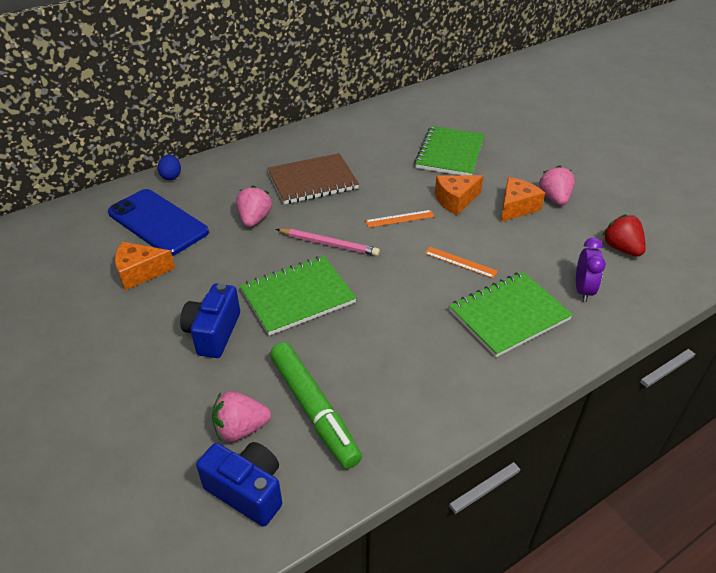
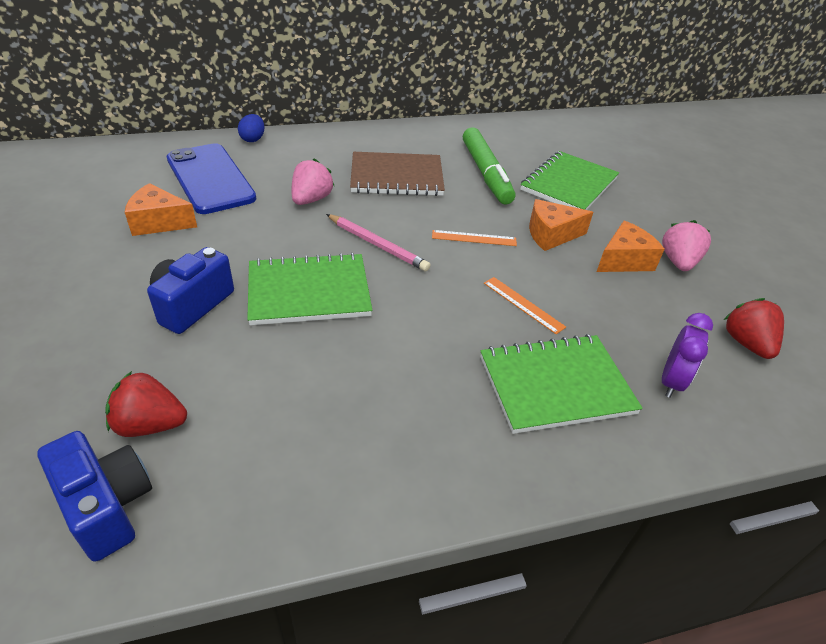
camera: 15 degrees right, 0 degrees up
pink strawberry [212,391,271,442] -> red strawberry [105,371,187,437]
green marker [270,342,362,469] -> green marker moved to [463,127,515,205]

